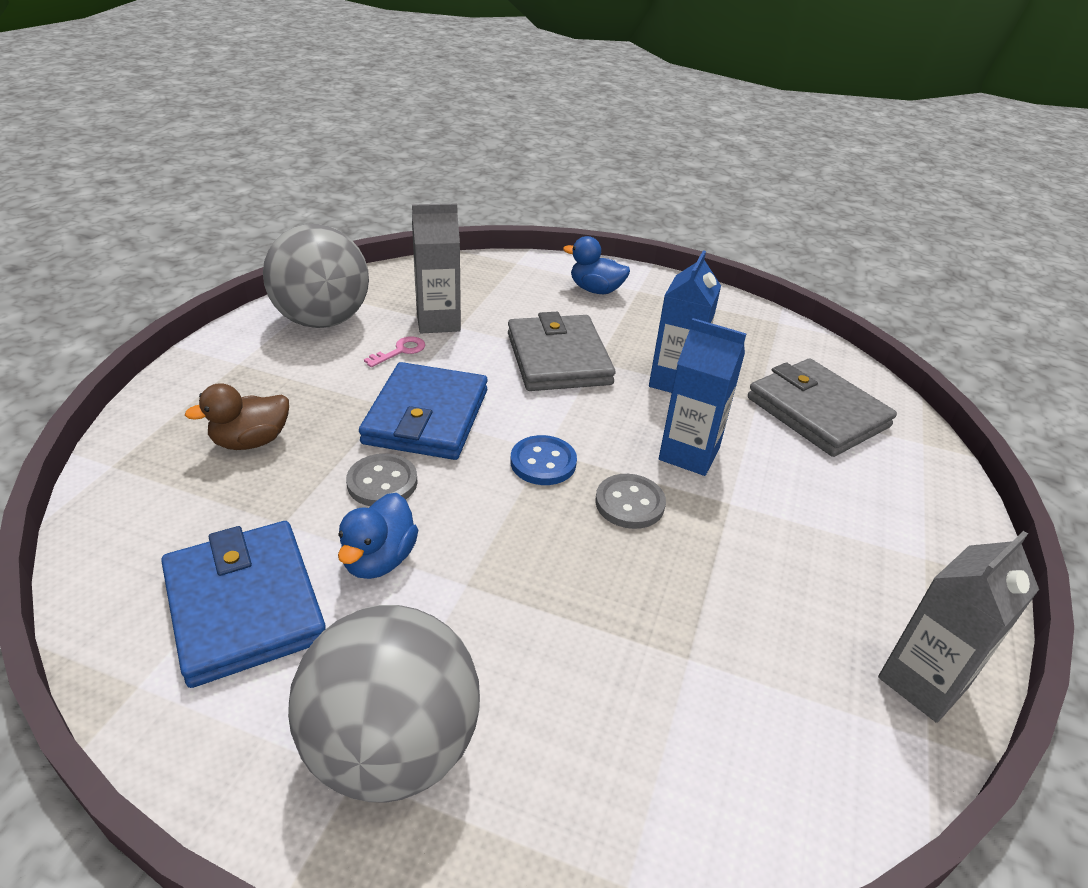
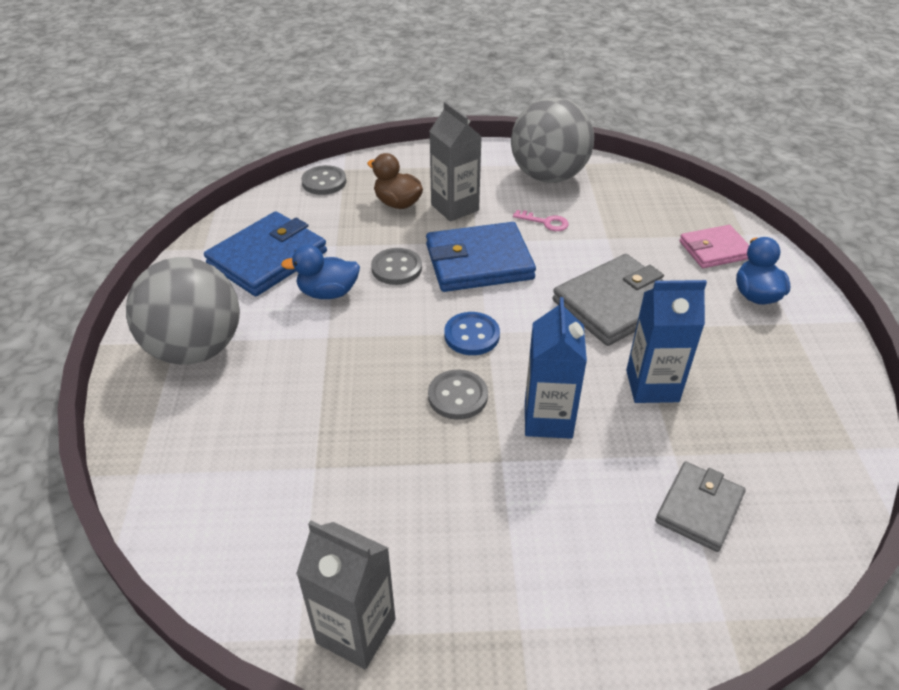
camera: 70 degrees right, 5 degrees up
grey carton [412,203,461,333] -> grey carton moved to [429,102,482,222]
grey wallet [748,359,897,457] -> grey wallet [655,462,745,552], size x0.61
none -> grey button [301,165,347,195]
none -> pink wallet [679,225,749,268]

